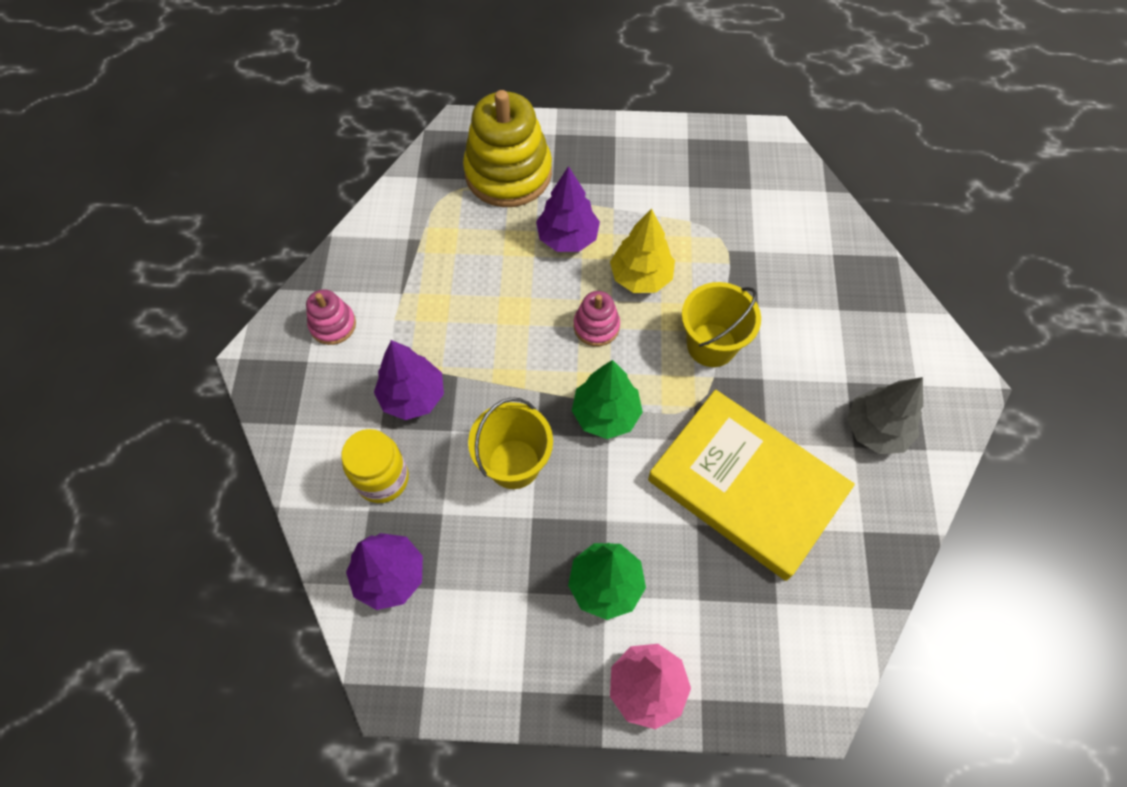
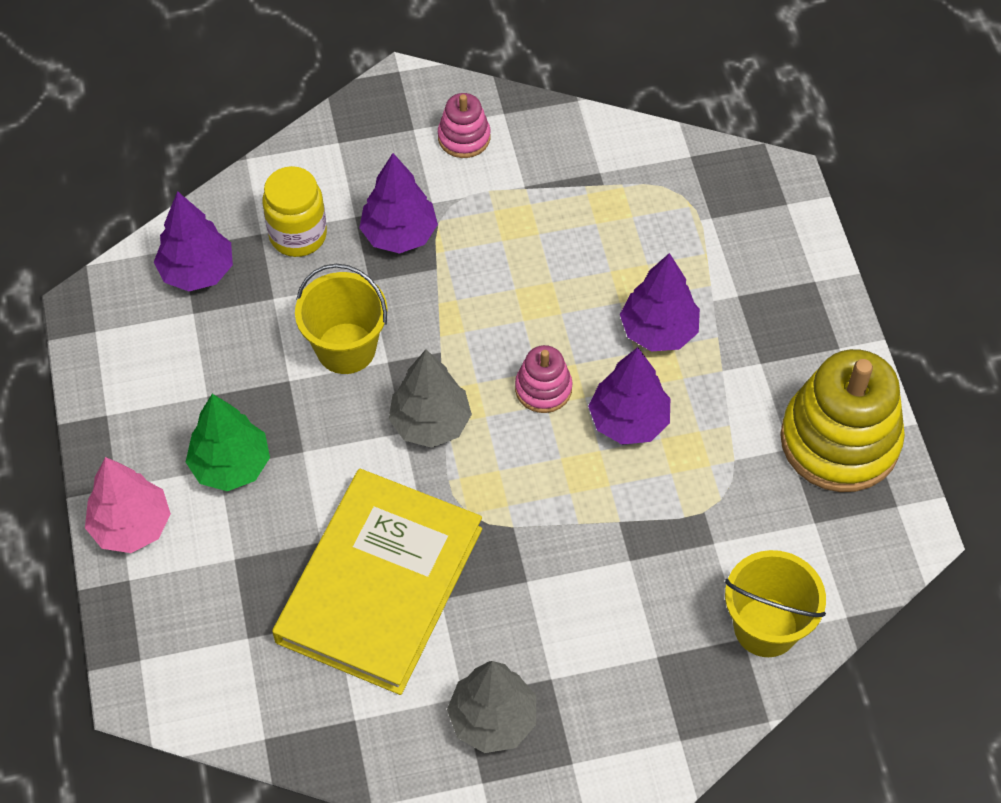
camera: 75 degrees right, 5 degrees down
yellow stacking toy [463,90,552,207] -> yellow stacking toy moved to [780,349,905,492]
green tree [572,360,643,439] -> grey tree [389,350,472,448]
yellow tree [610,209,675,293] -> purple tree [588,347,670,445]
yellow bucket [682,282,761,367] -> yellow bucket moved to [725,550,826,657]

